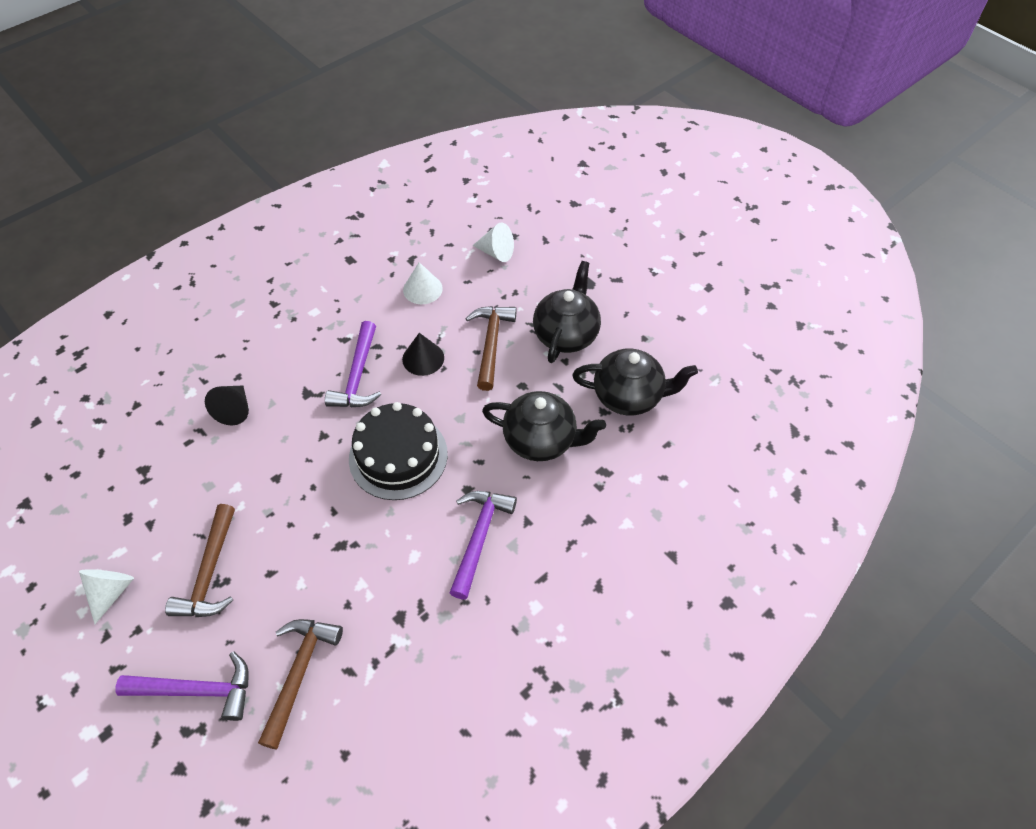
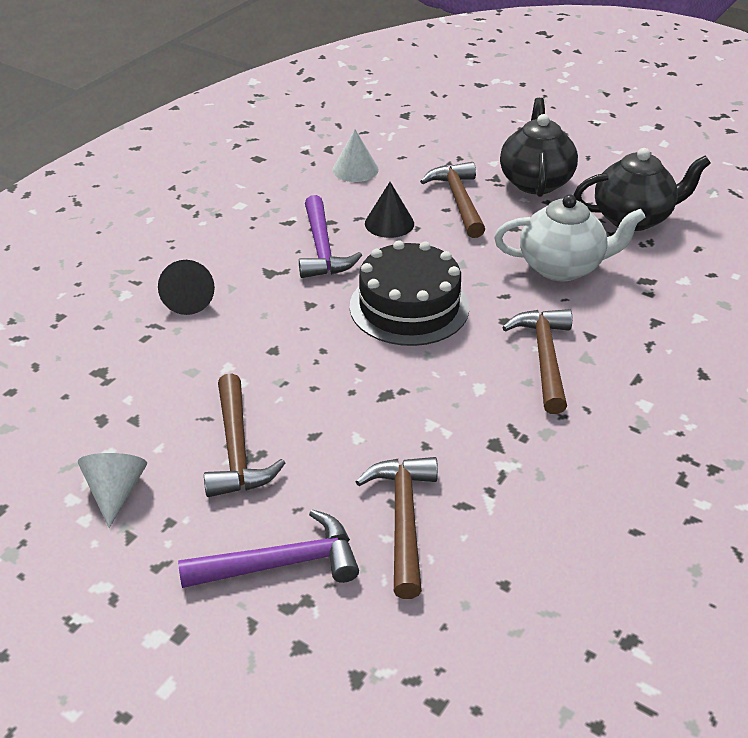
camera: 15 degrees left, 15 degrees down
purple hammer [449,491,517,599] -> brown hammer [502,309,572,414]
white cone [472,223,514,262] -> none
black teapot [482,391,606,461] -> white teapot [494,194,645,282]

